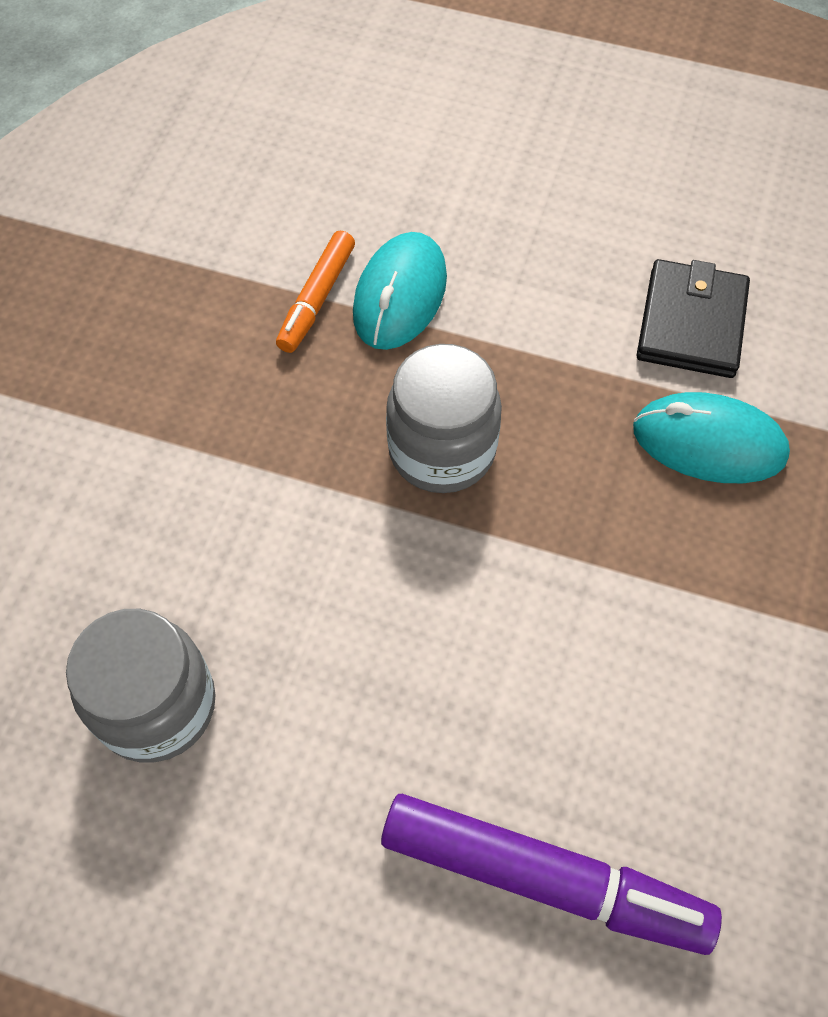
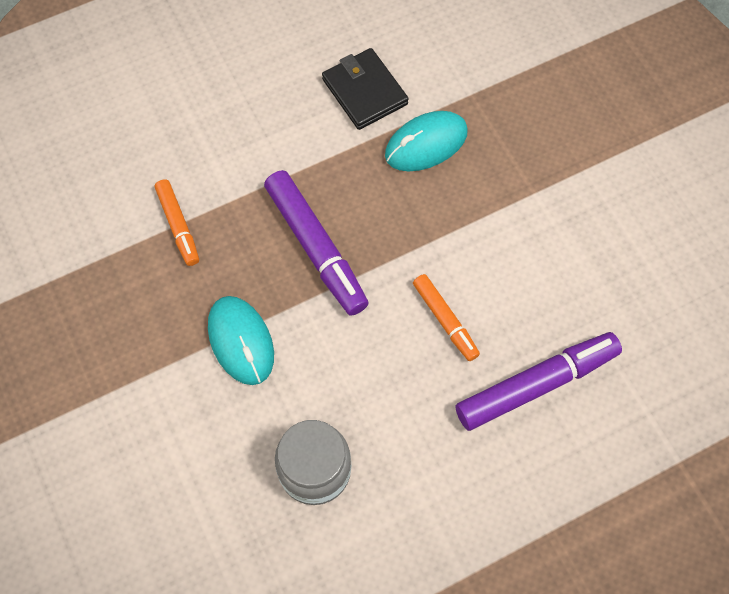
camera: 45 degrees left, 5 degrees up
turquoise mouse [353,232,447,350] -> turquoise mouse moved to [208,296,274,385]
grey jar [386,344,502,493] -> purple marker [264,170,369,316]
none -> orange marker [413,274,480,361]

